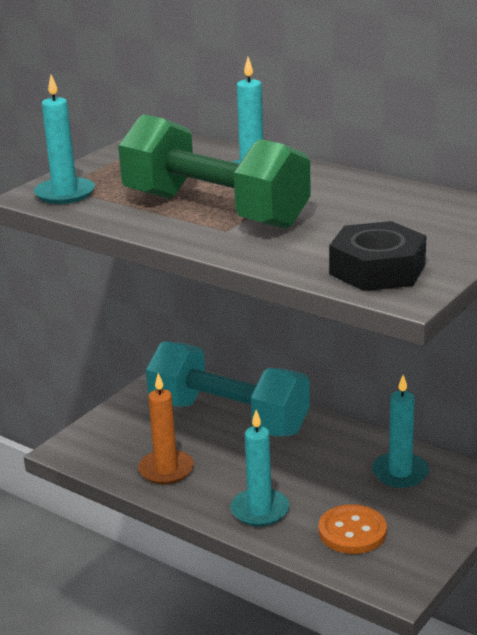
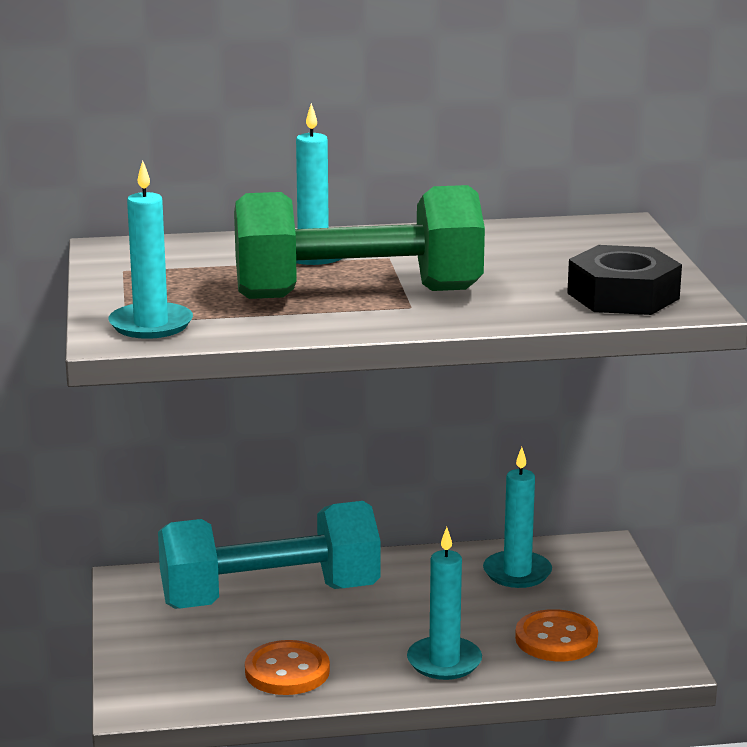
camera: 45 degrees left, 5 degrees down
orange candle [138,373,194,484] -> orange button [245,640,330,695]

